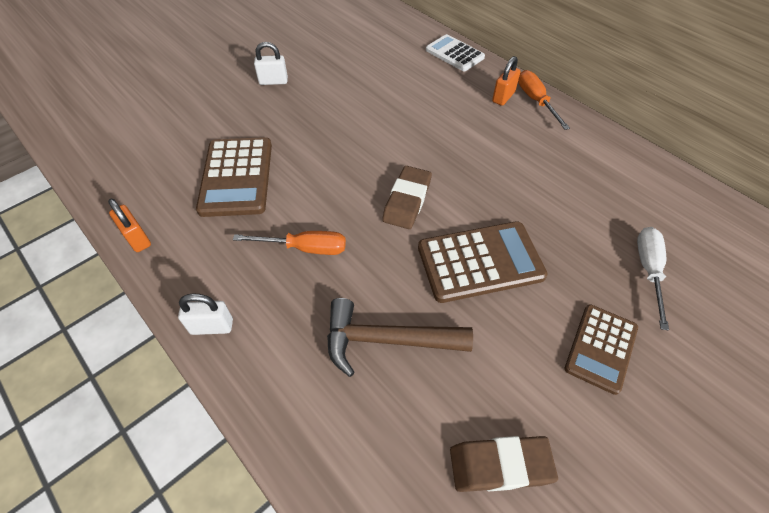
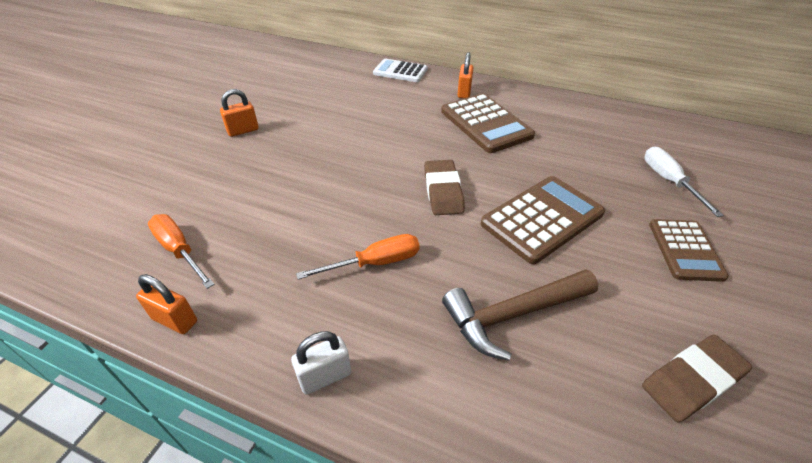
camera: 25 degrees left, 10 degrees down
brown calculator [196,137,272,217] -> brown calculator moved to [441,93,535,153]
white padlock [254,42,288,85] -> orange padlock [220,89,259,137]
orange screwdriver [518,70,570,130] -> orange screwdriver moved to [148,214,215,289]

